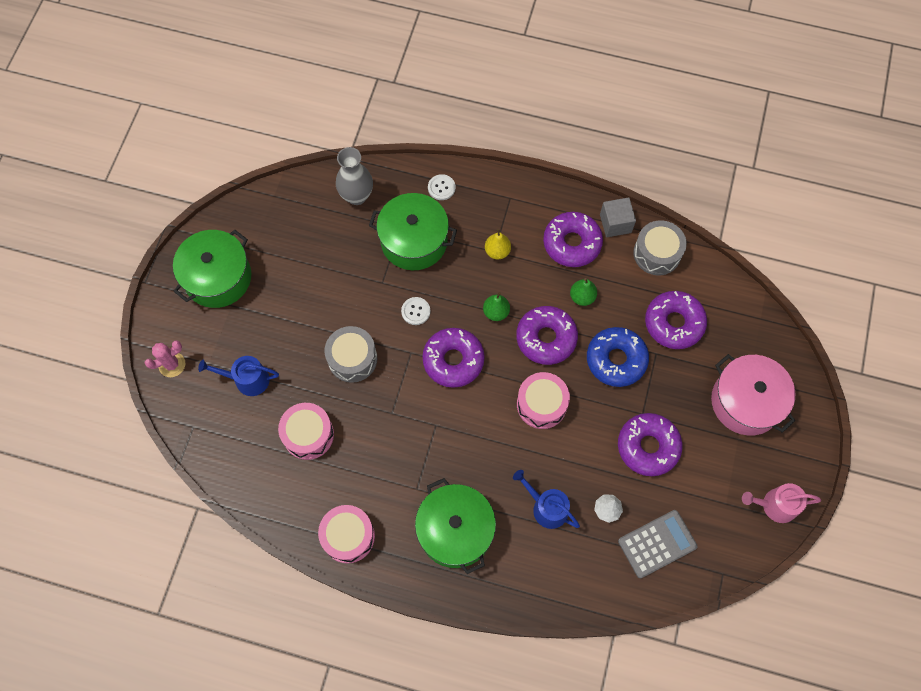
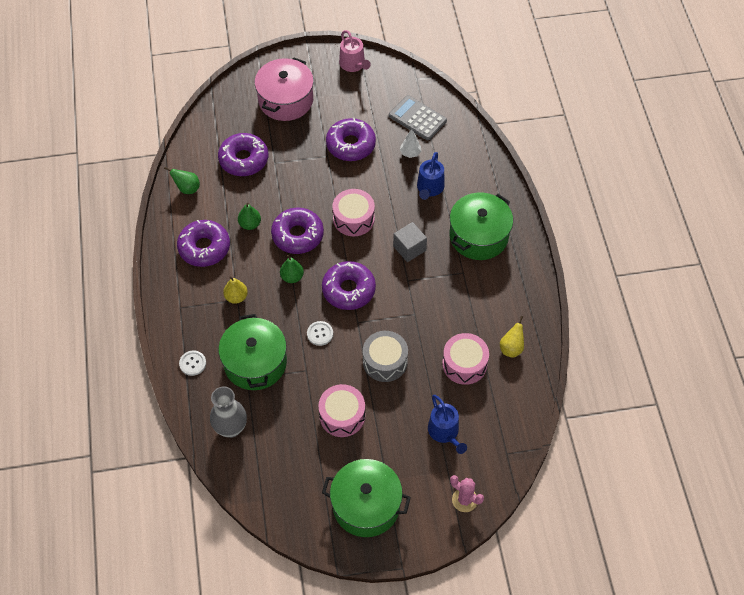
camera: 115 degrees left, 10 degrees down
pink drum [318,505,375,563] -> pink drum moved to [318,384,365,437]
blue donut [587,327,649,387] -> none
grey cube [600,197,636,237] -> grey cube moved to [393,222,427,262]
grey drum [633,220,687,275] -> green pear [164,167,200,194]
none -> yellow pear [500,316,524,358]

